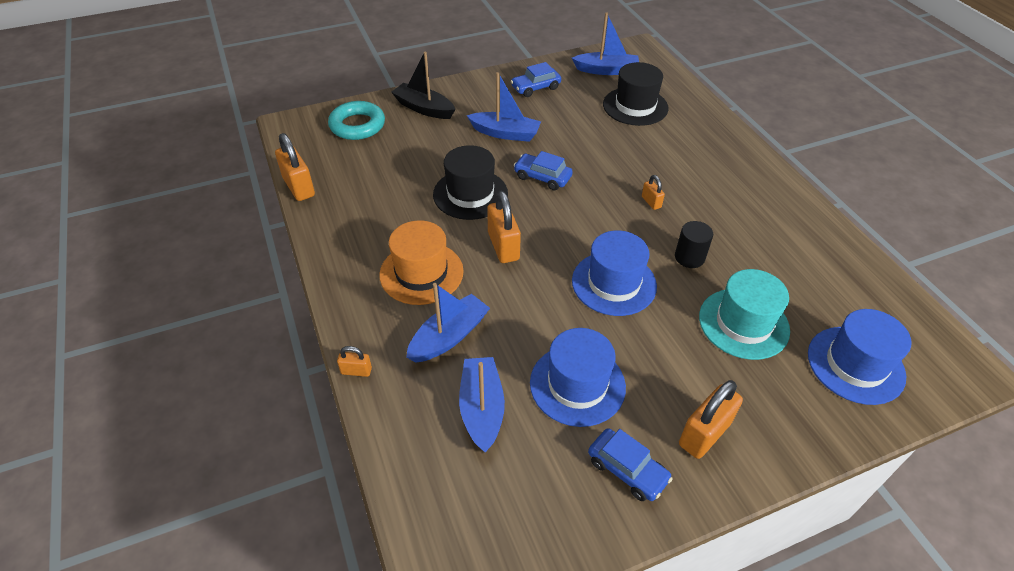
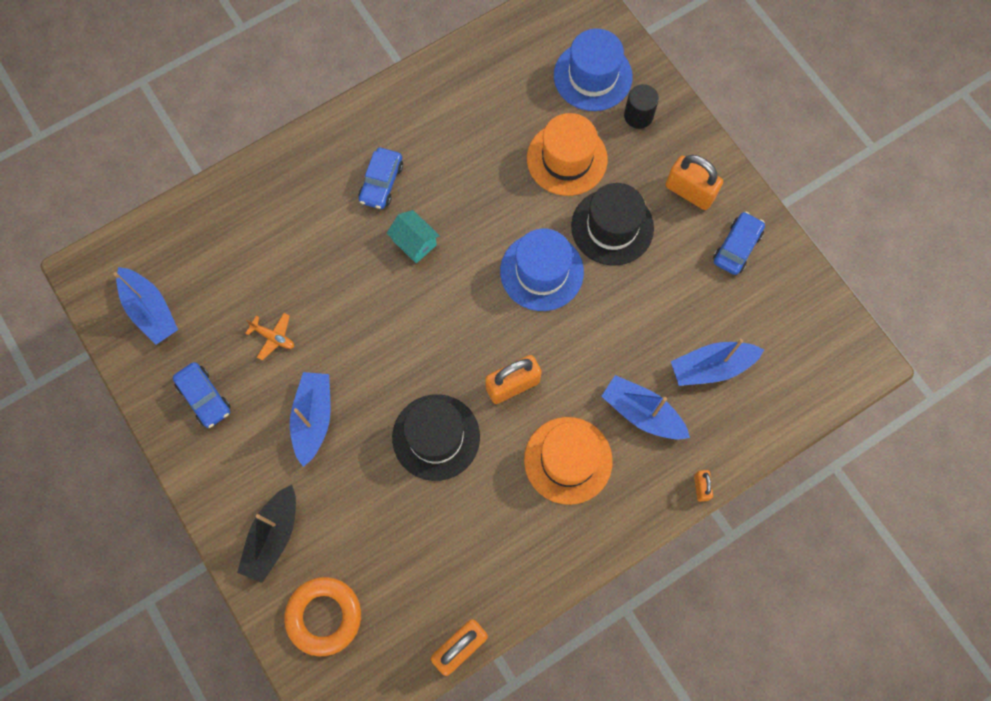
camera: 100 degrees left, 25 degrees up
turquoise ring [328,101,385,140] -> orange ring [284,577,361,656]
blue car [513,151,573,190] -> blue car moved to [359,148,403,209]
blue hat [530,328,626,427] -> none
blue boat [572,12,639,75] -> blue boat turned 150 degrees clockwise [114,267,178,345]
black hat [603,62,669,126] -> black hat moved to [571,183,654,266]
orange padlock [642,175,665,210] -> turquoise house [387,210,440,263]
black cylinder [675,221,713,268] -> black cylinder moved to [624,84,659,129]
turquoise hat [699,269,790,360] -> orange hat [527,113,608,196]
none -> orange plane [245,313,294,360]

